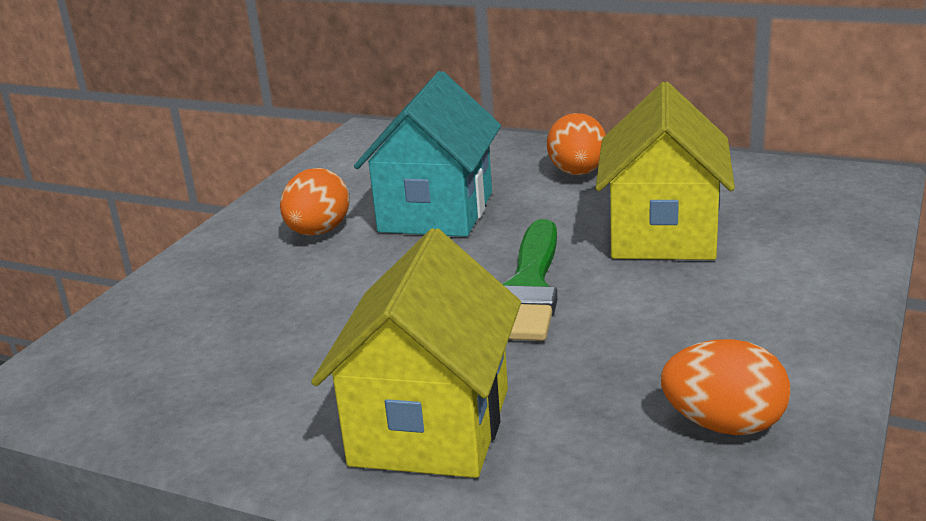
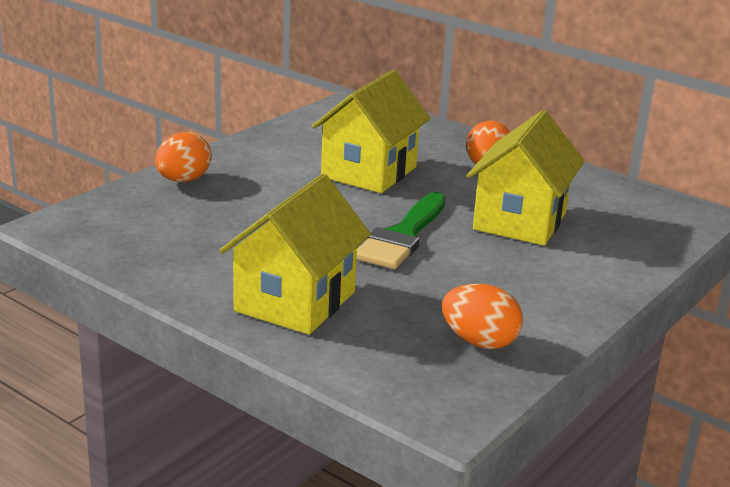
camera: 10 degrees right, 0 degrees up
orange egg [280,168,350,235] -> orange egg moved to [155,132,212,182]
turquoise house [354,71,501,237] -> yellow house [312,70,430,193]

